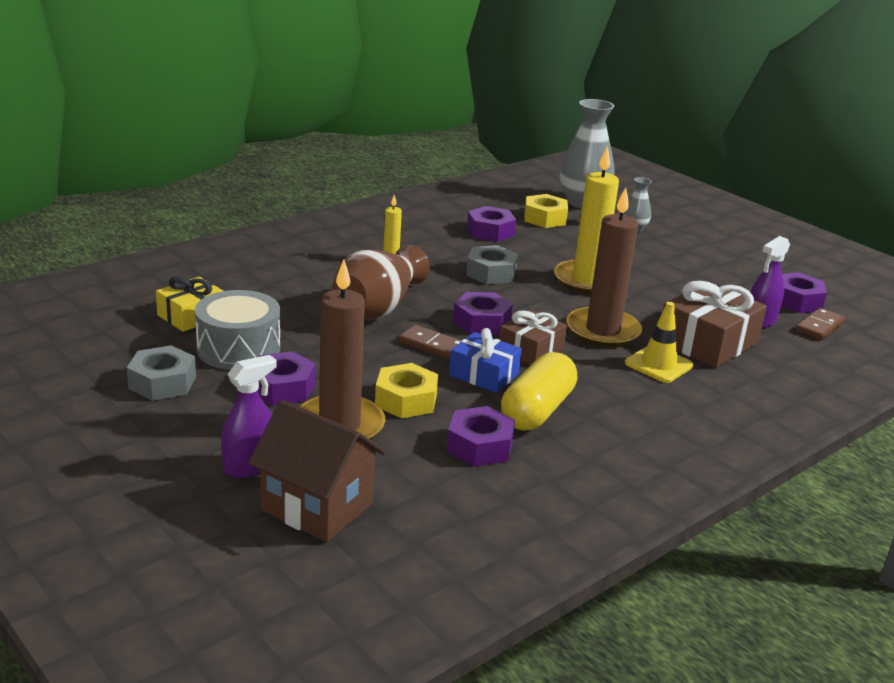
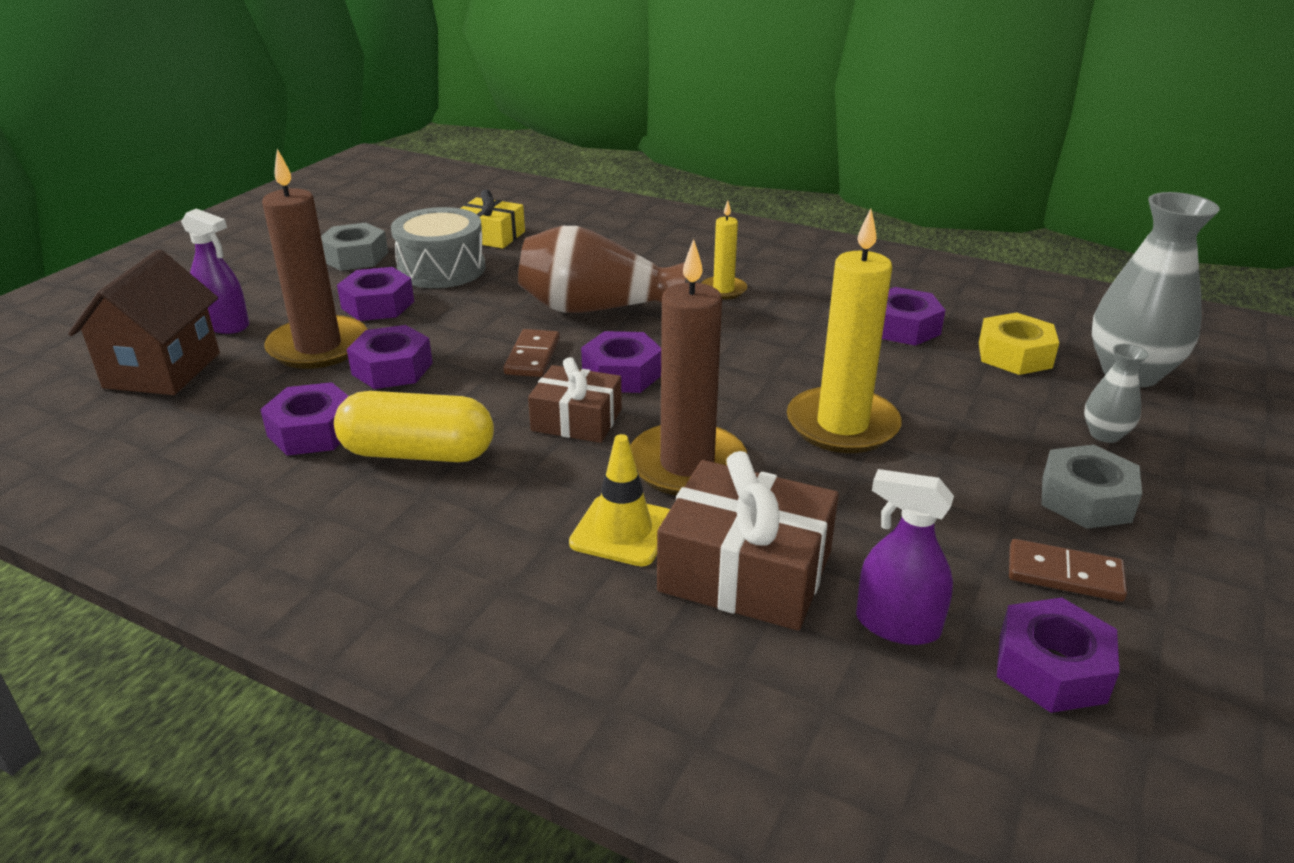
camera: 70 degrees right, 5 degrees up
yellow nut [375,363,438,419] -> purple nut [347,325,433,389]
blue gift [449,328,522,393] -> none
grey nut [466,245,518,285] -> grey nut moved to [1042,445,1142,529]
brown domino [796,308,845,340] -> brown domino moved to [1009,539,1127,602]

